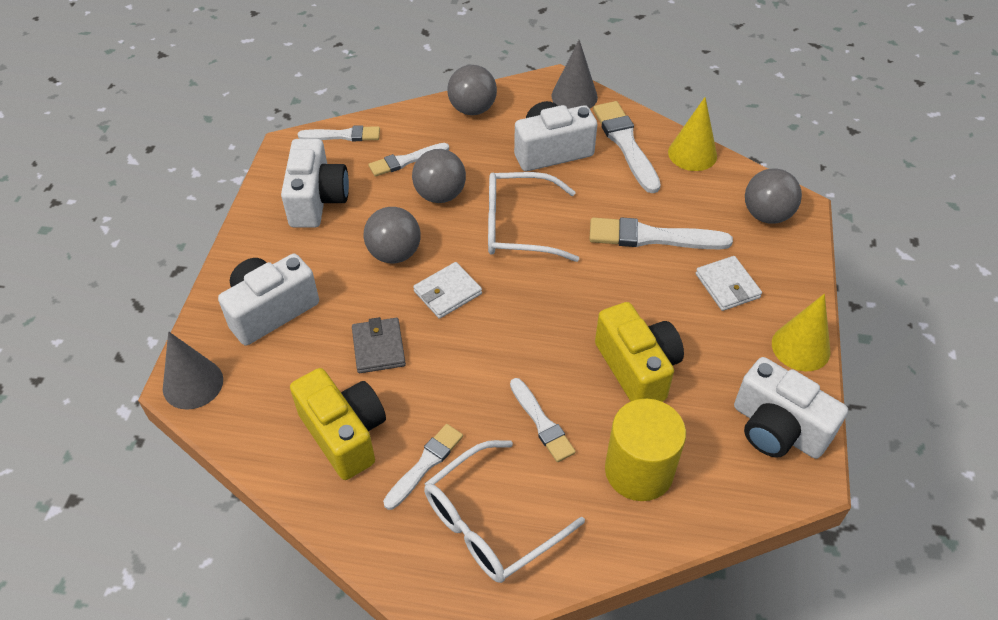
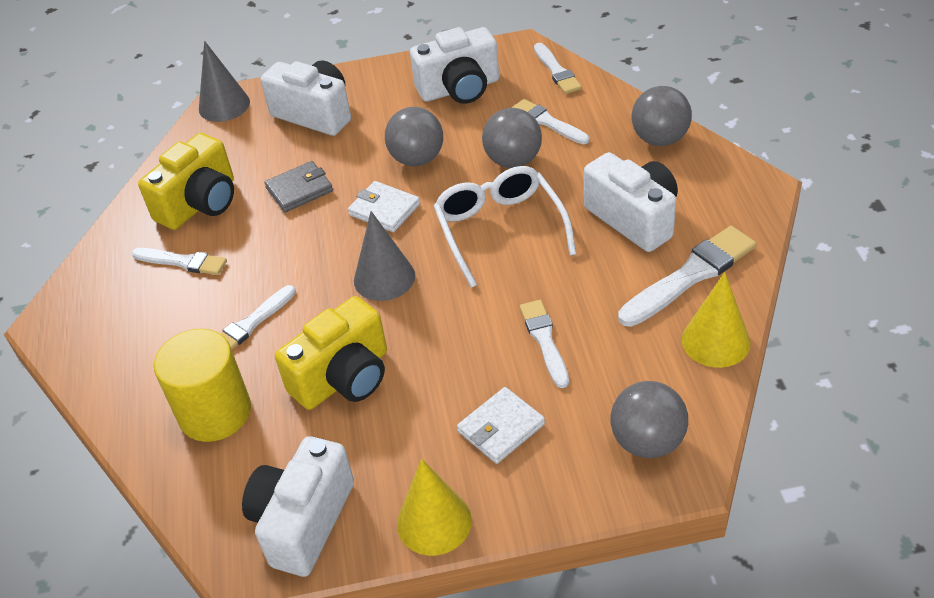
camera: 75 degrees right, 5 degrees down
white glasses [424,440,585,583] -> none
grey cone [552,40,598,109] -> grey cone moved to [354,211,415,301]
white brush [589,217,733,249] -> white brush [520,300,569,388], size x0.63

